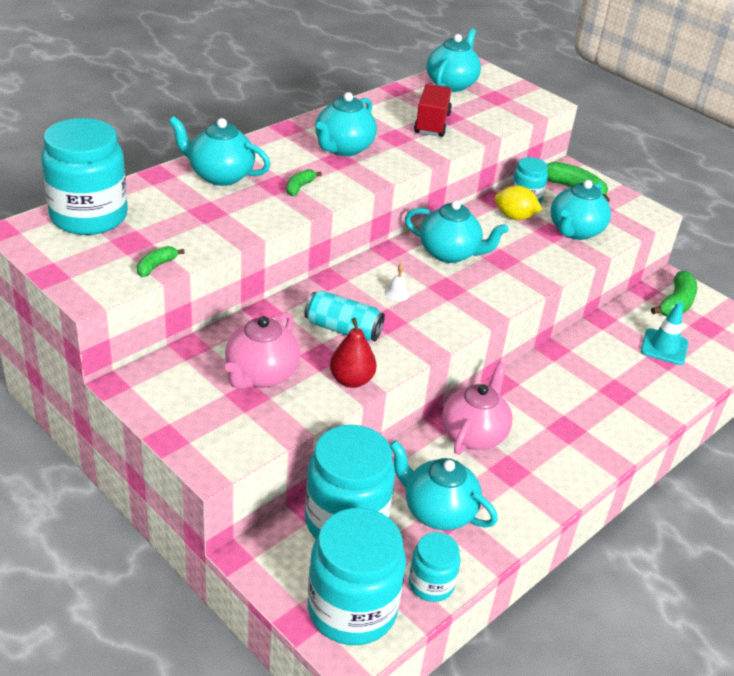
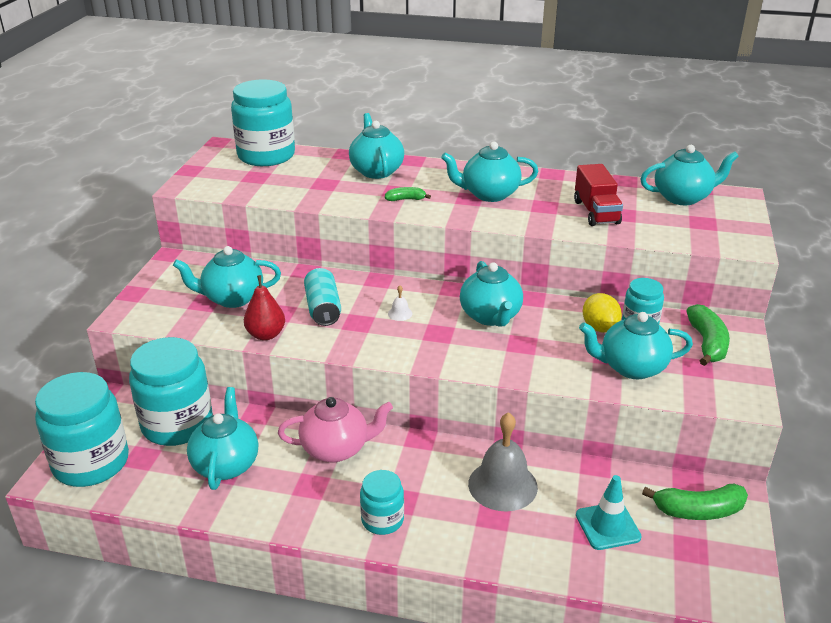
camera: 60 degrees right, 5 degrees down
green banana [137,246,185,277] -> none
pink teapot [225,311,300,389] -> turquoise teapot [173,246,281,308]
turquoise jar [409,532,460,602] -> turquoise jar moved to [360,470,404,535]
red truck [414,84,452,137] -> red truck turned 105 degrees clockwise [574,164,623,226]
none -> grey bell [468,412,538,511]

